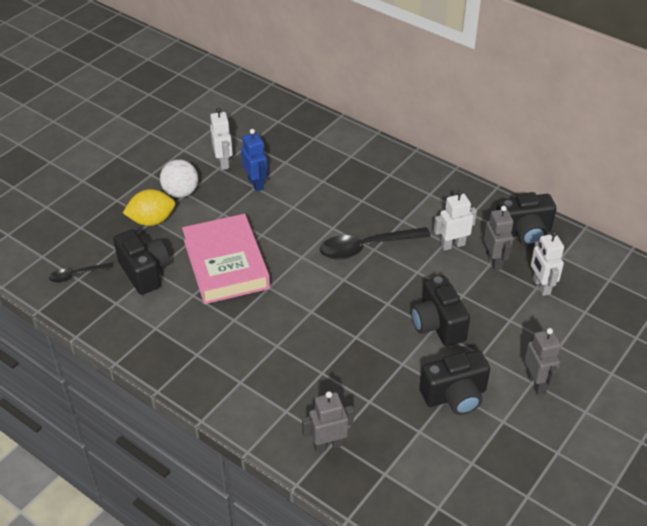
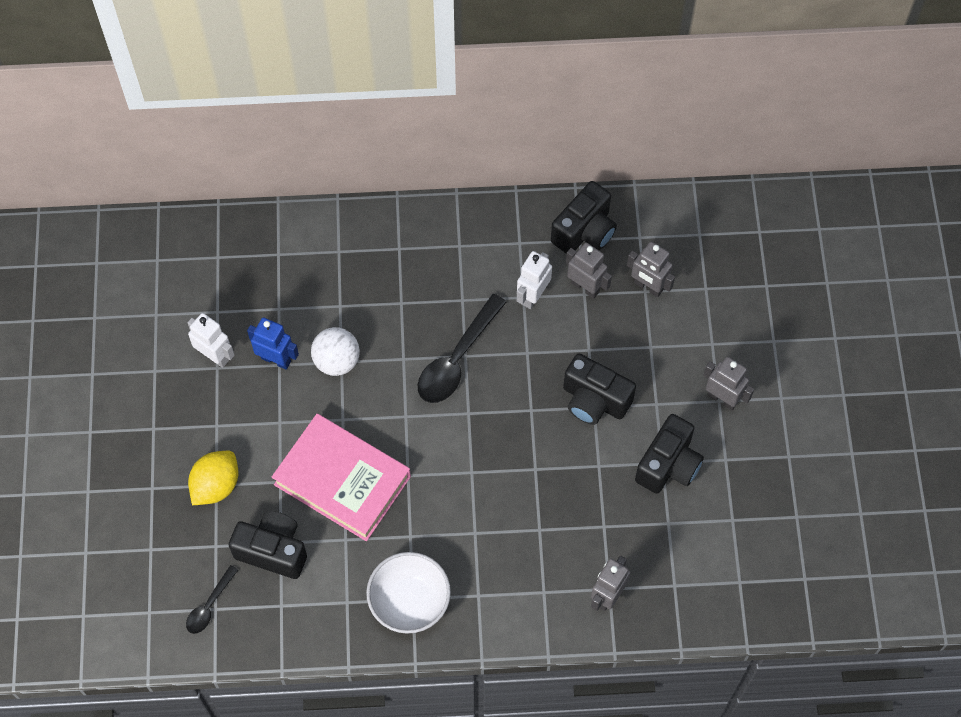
camera: 40 degrees left, 20 degrees up
white ball [160,159,198,198] -> white ball moved to [311,327,360,376]
white robot [531,231,564,296] -> grey robot [627,242,675,297]
none -> white bowl [366,552,451,634]

